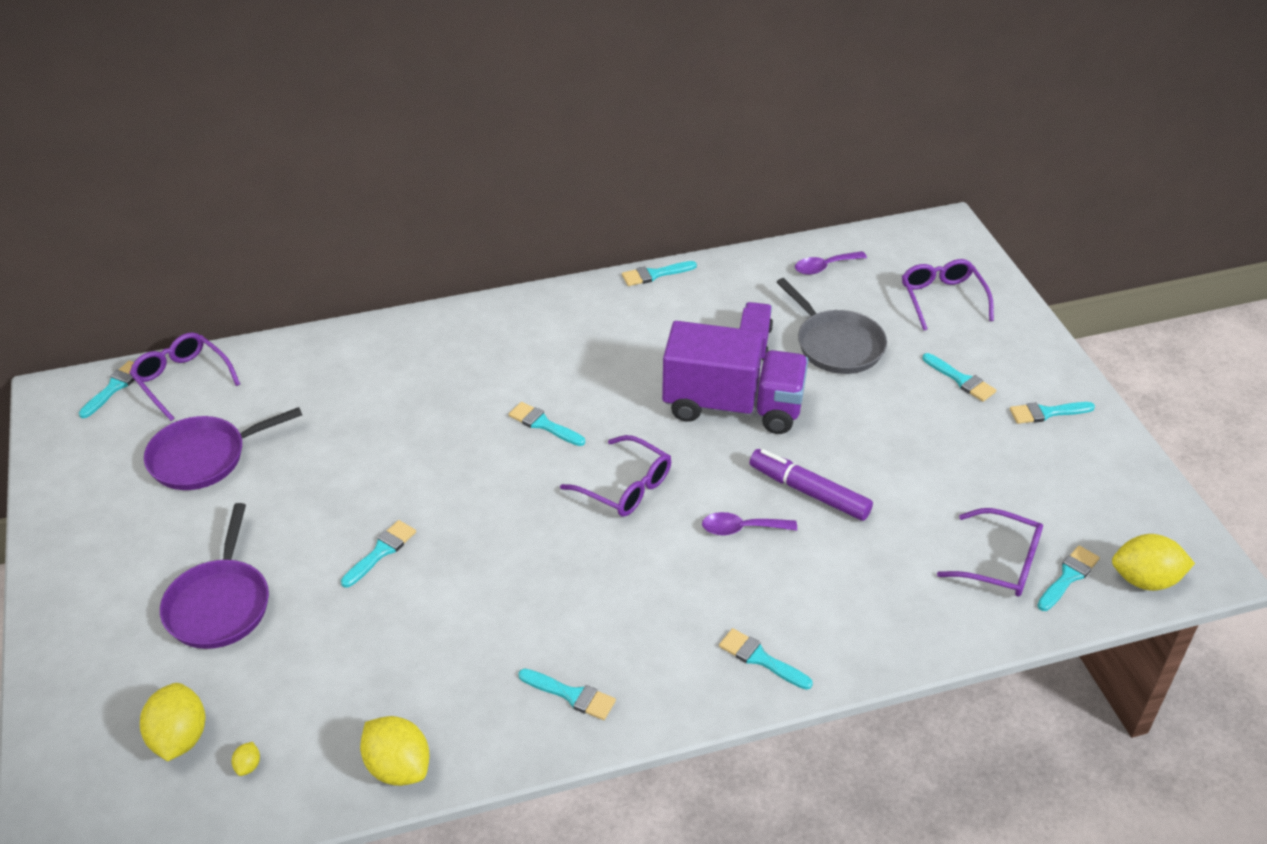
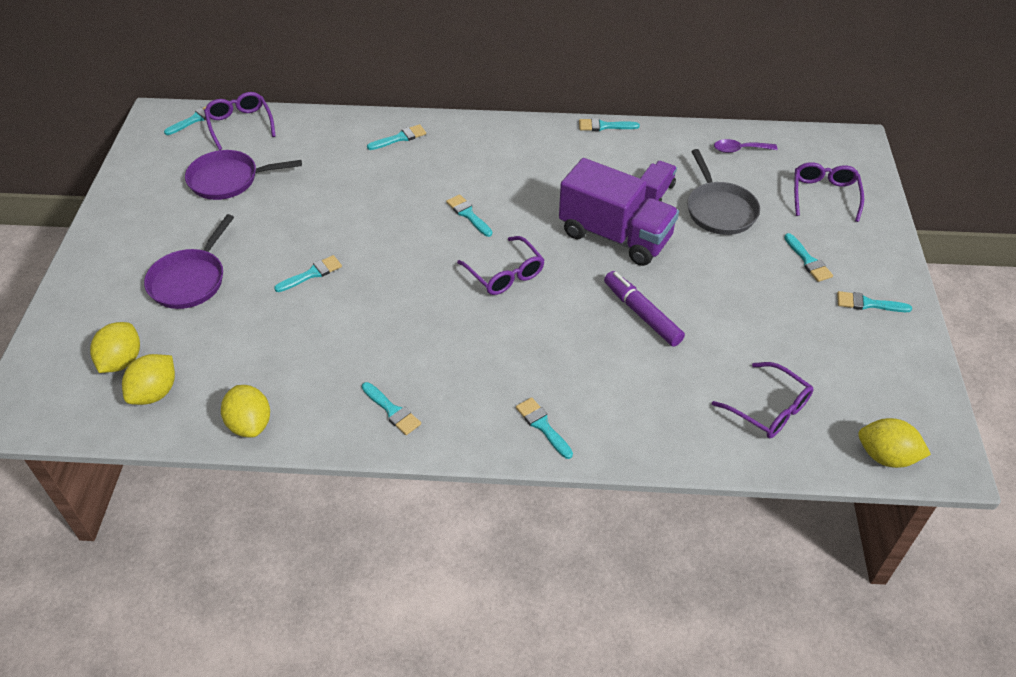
camera: 20 degrees right, 5 degrees up
yellow lemon [232,742,260,776] -> yellow lemon [122,354,175,405], size x2.33
purple spoon [702,512,797,536] -> none
turquoise brush [1037,546,1100,611] -> turquoise brush moved to [367,124,426,150]

